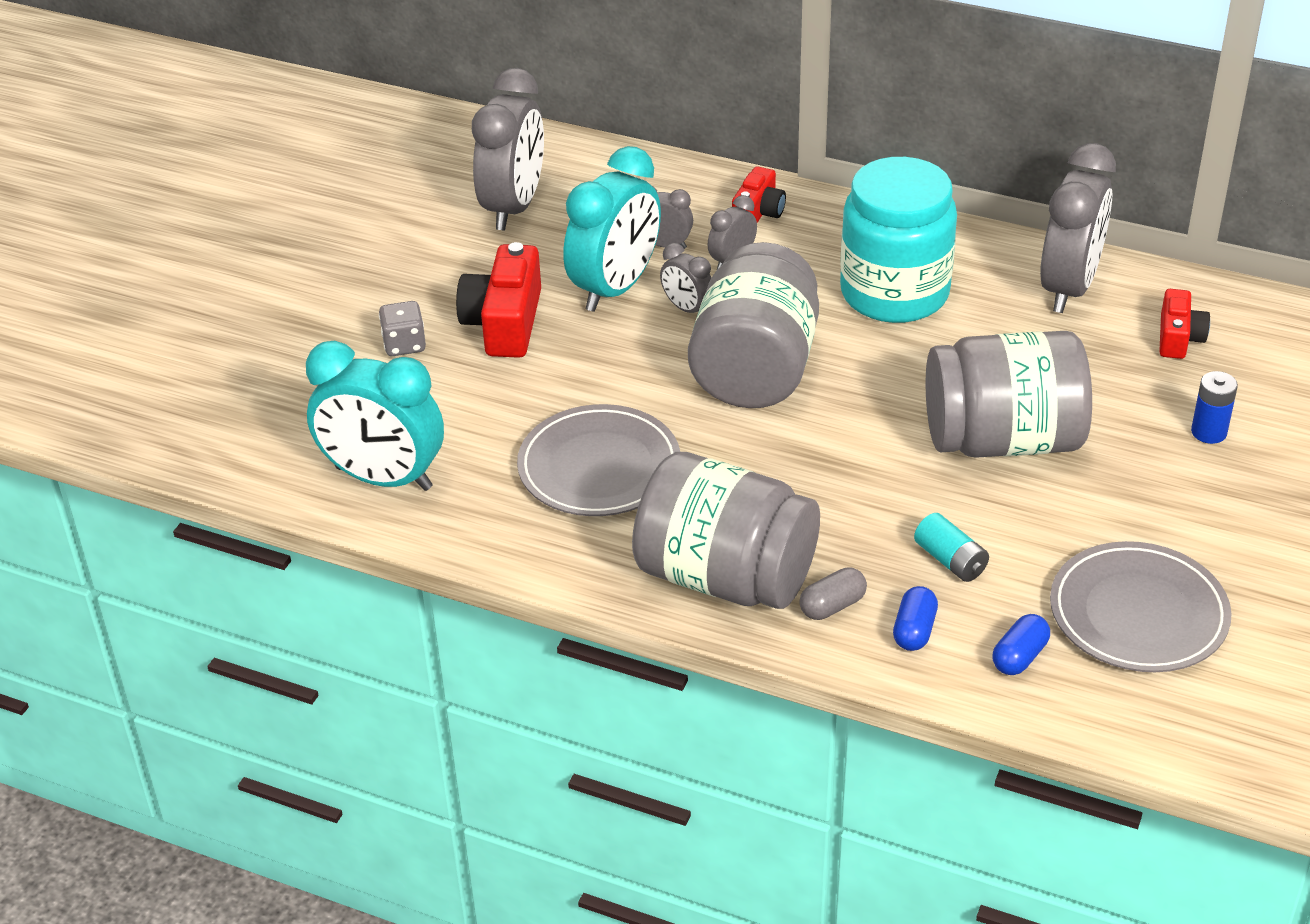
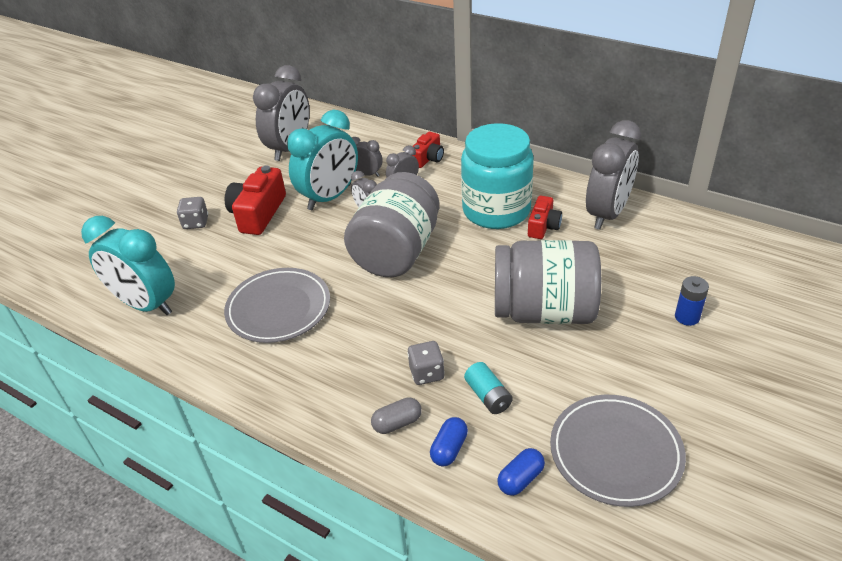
camera: 10 degrees right, 0 degrees up
grey jar [632,452,820,609] -> none
red camera [1159,289,1210,359] -> red camera moved to [528,196,562,239]
none -> grey dice [407,341,445,385]

